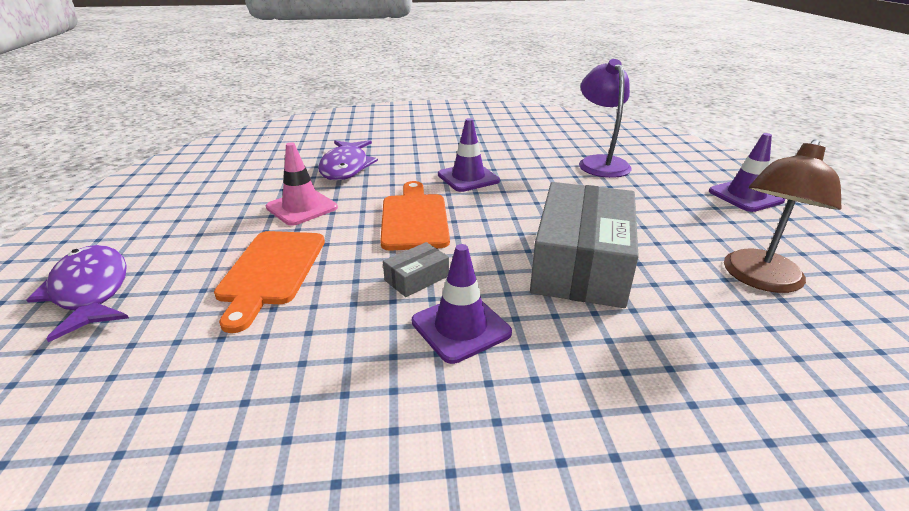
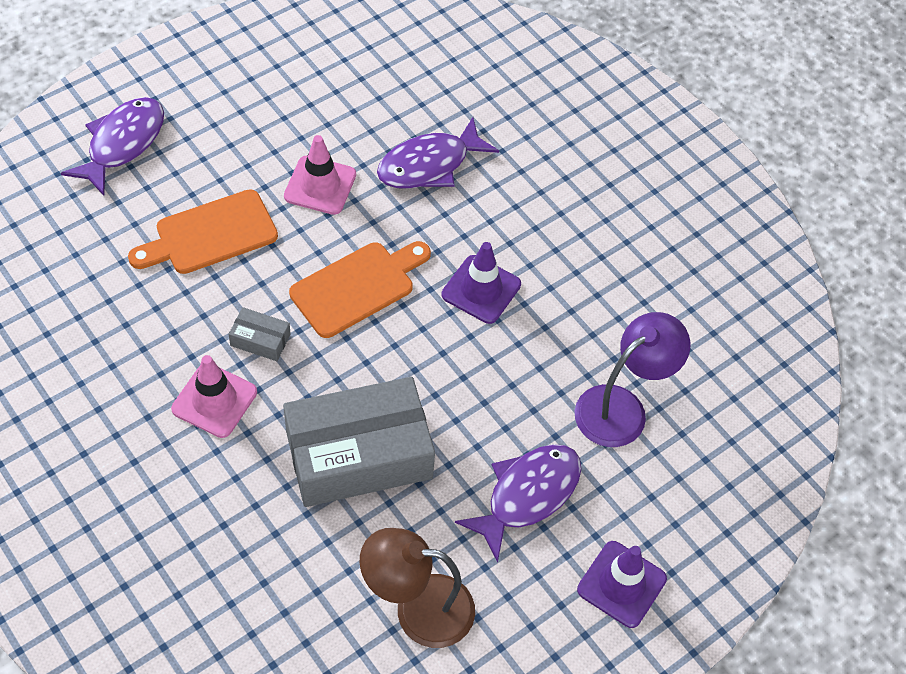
camera: 55 degrees right, 25 degrees up
purple traffic cone [412,244,512,364] -> pink traffic cone [171,355,257,438]
none -> purple fish [455,444,582,563]

